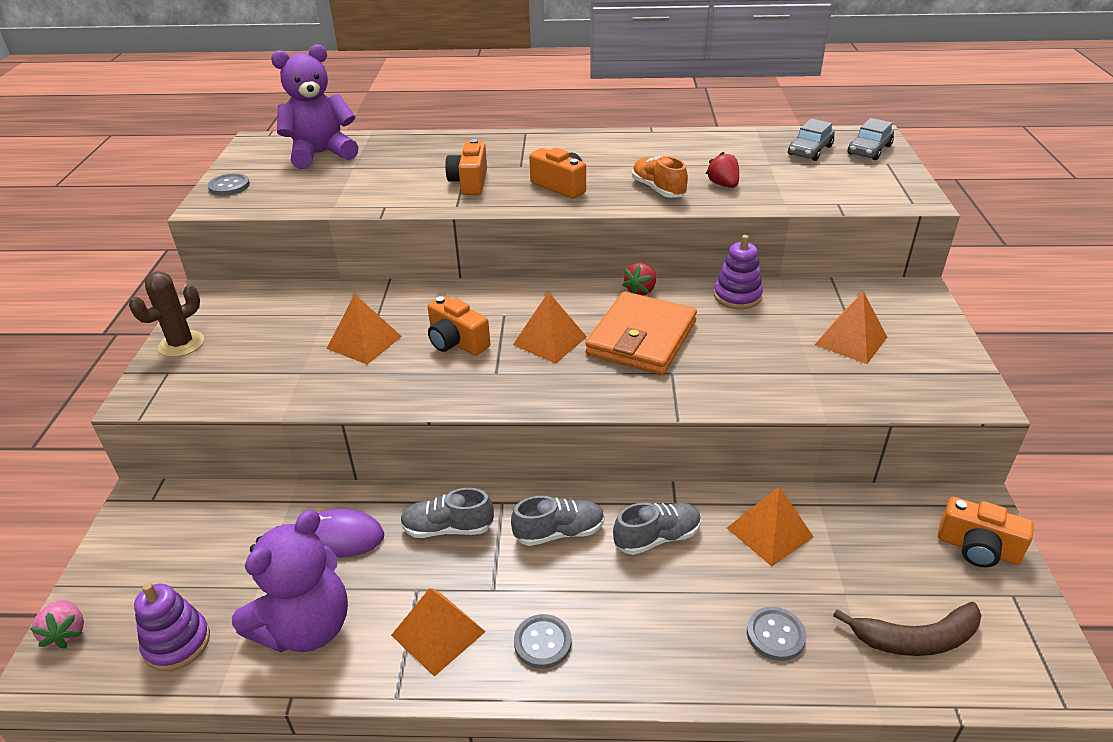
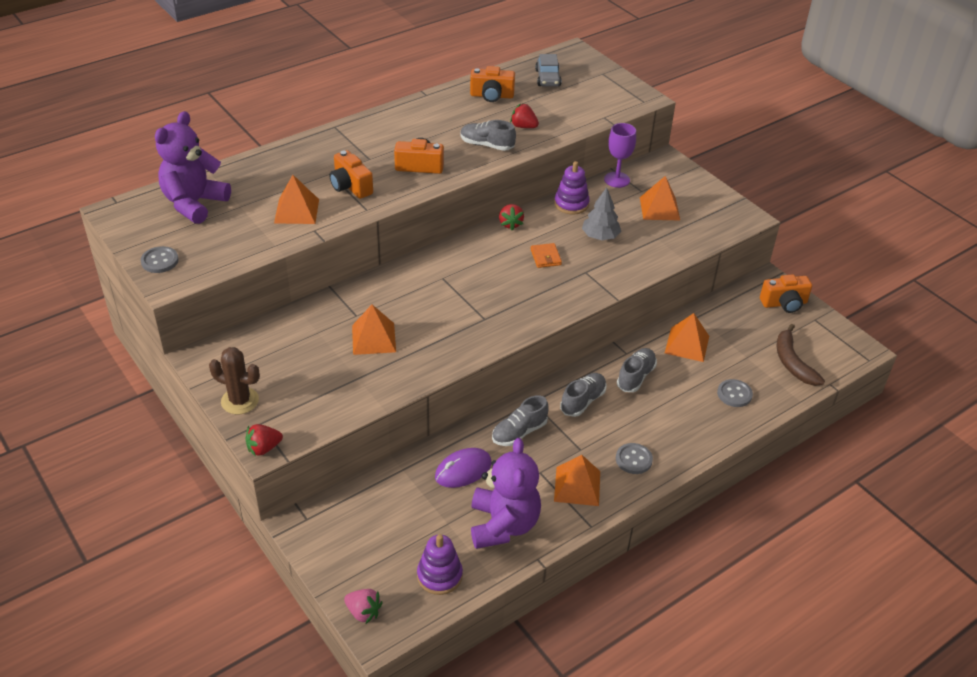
camera: 40 degrees left, 5 degrees up
brown cactus [129,271,204,357] -> brown cactus turned 75 degrees counterclockwise [209,347,260,414]
orange camera [428,296,490,356] -> orange camera moved to [470,66,515,102]
orange pyramid [513,292,587,364] -> orange pyramid moved to [274,175,319,224]
orange wallet [585,291,697,375] -> orange wallet [531,243,562,268], size x0.42
orange shoe [632,156,688,198] -> grey shoe [460,120,516,151]
brown banana [833,602,982,656] -> brown banana turned 120 degrees clockwise [776,324,825,386]
grey car [848,118,894,160] -> none
none -> red strawberry [245,424,283,456]
none -> grey tree [582,187,621,240]
none -> purple goblet [604,123,636,188]

